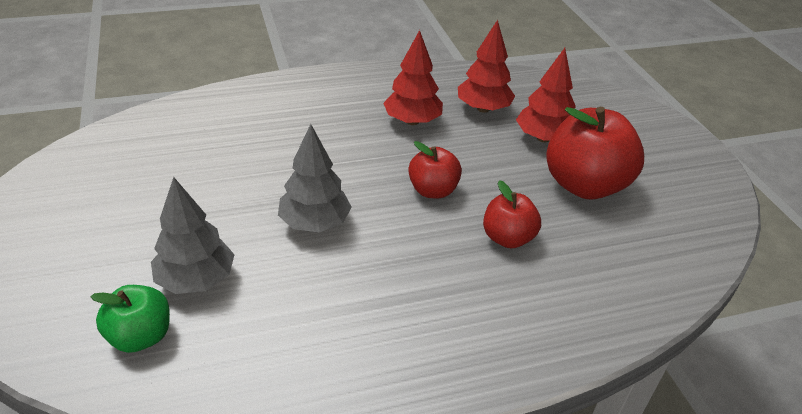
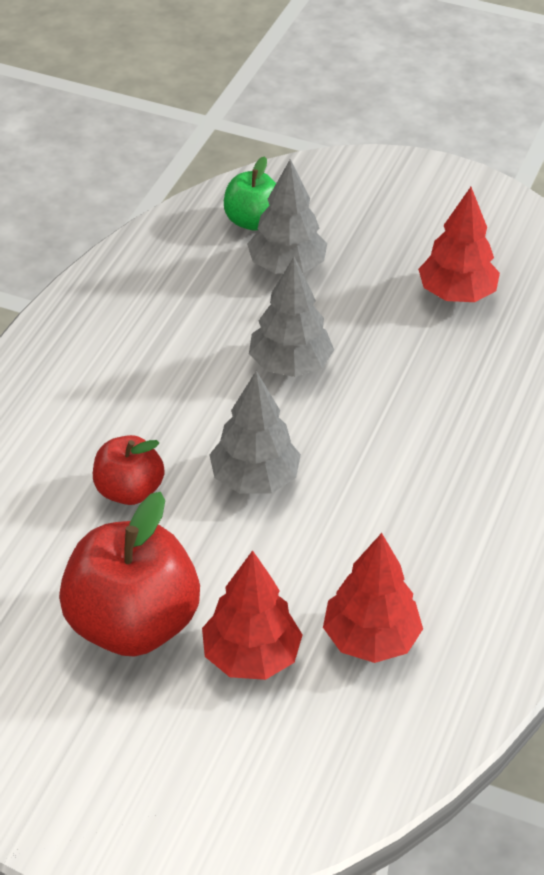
camera: 130 degrees right, 5 degrees up
red tree [383,30,443,125] -> red tree moved to [418,187,500,302]
red apple [408,141,462,199] -> grey tree [209,371,301,493]

